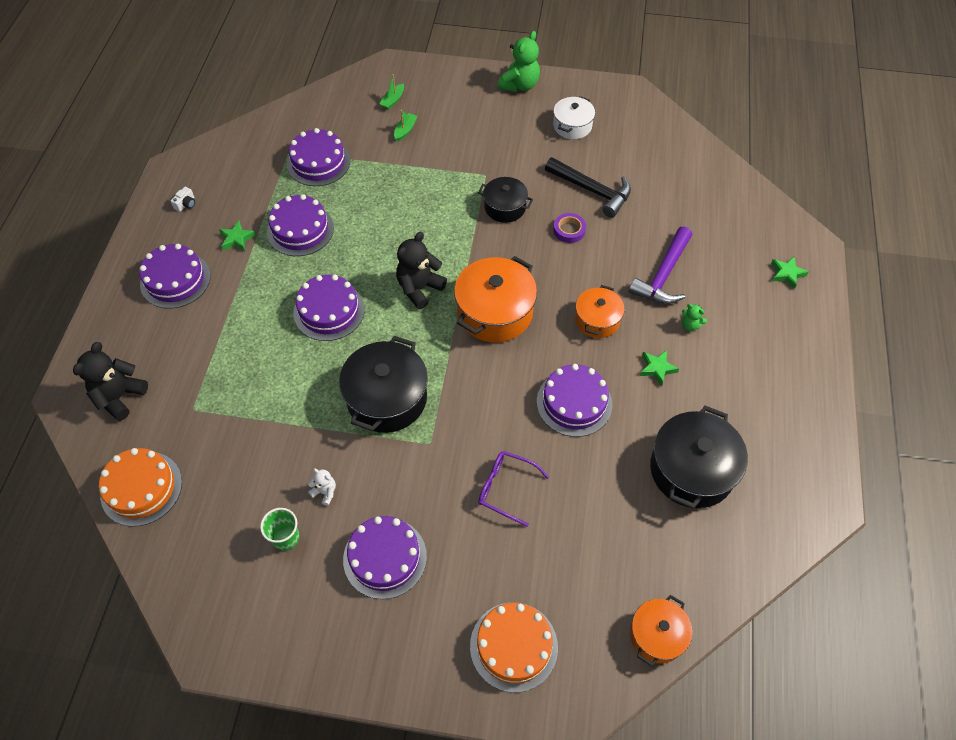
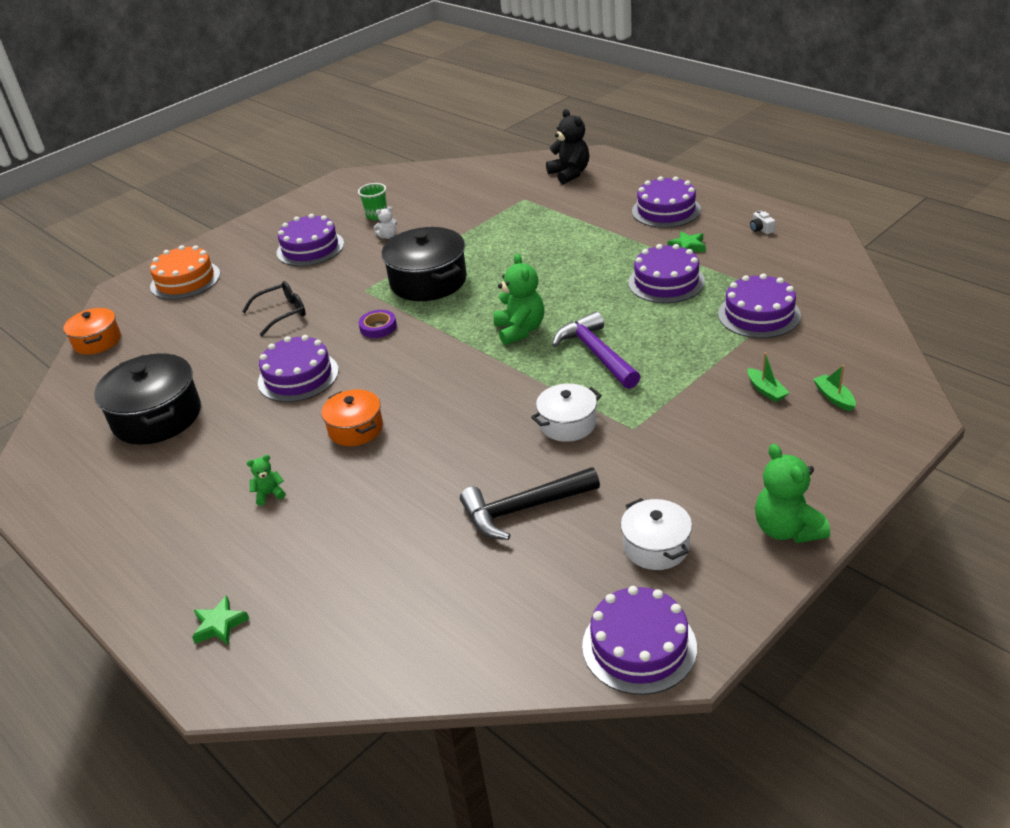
camera: 130 degrees right, 20 degrees down
orange cake [99,448,182,526] -> none
purple cake [293,275,365,341] -> purple cake moved to [582,586,697,695]
black teddy bear [396,232,447,309] -> green teddy bear [494,254,544,345]
orange pot [454,256,537,343] -> none
black pot [478,177,533,223] -> white pot [531,384,602,442]
purple glasses [478,451,549,527] -> black glasses [242,281,306,336]
purple tape [553,213,586,243] -> purple tape moved to [359,310,397,338]
purple hammer [629,227,692,304] -> purple hammer moved to [552,311,640,389]
green star [639,350,679,387] -> none

